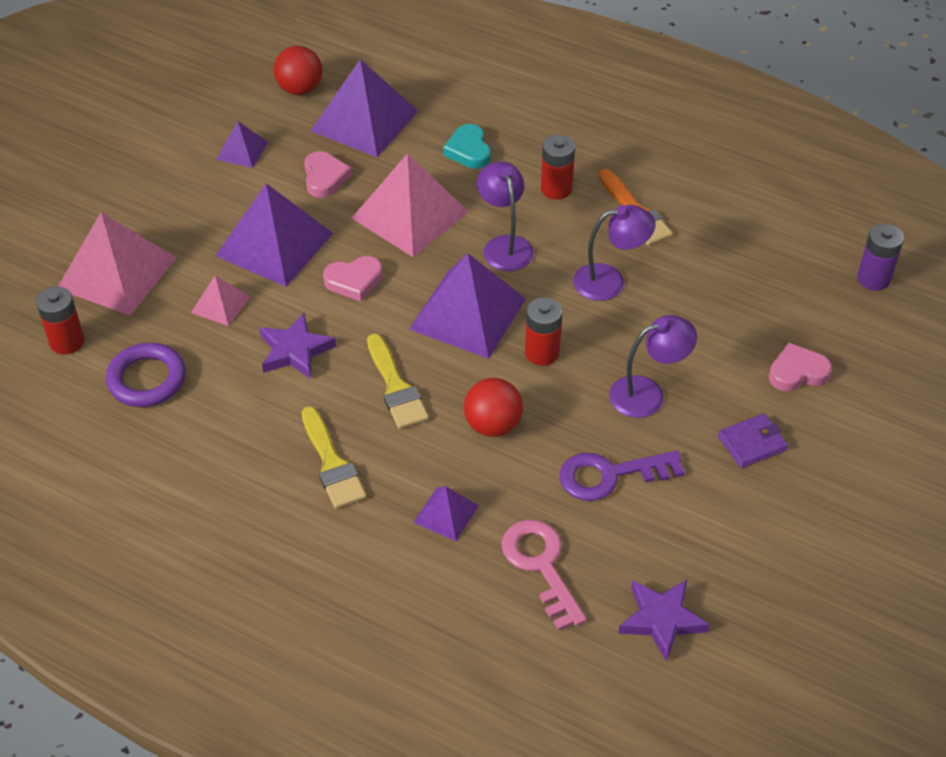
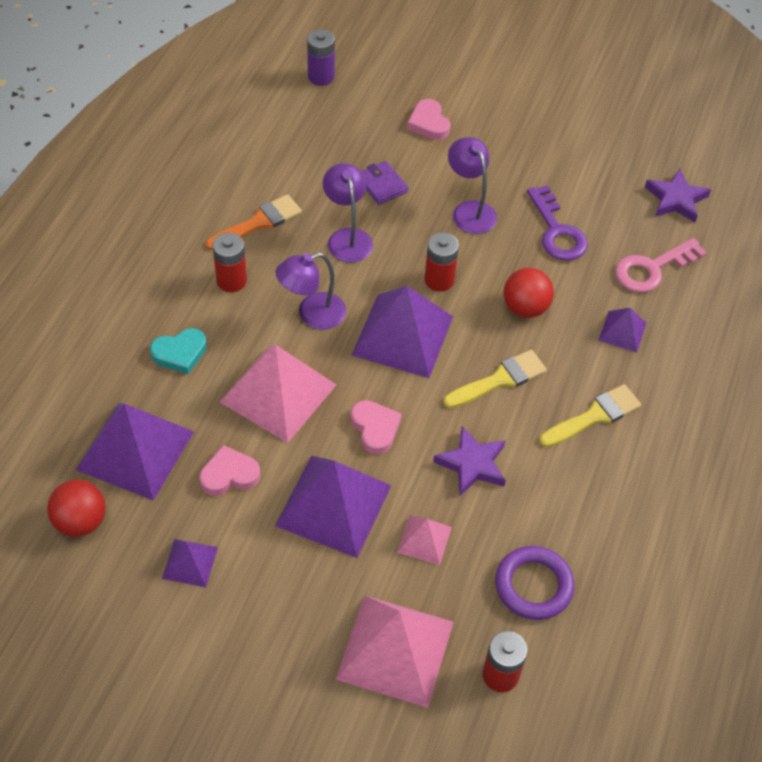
camera: 100 degrees left, 5 degrees up
purple wallet [718,413,788,468] -> purple wallet moved to [361,161,408,205]

